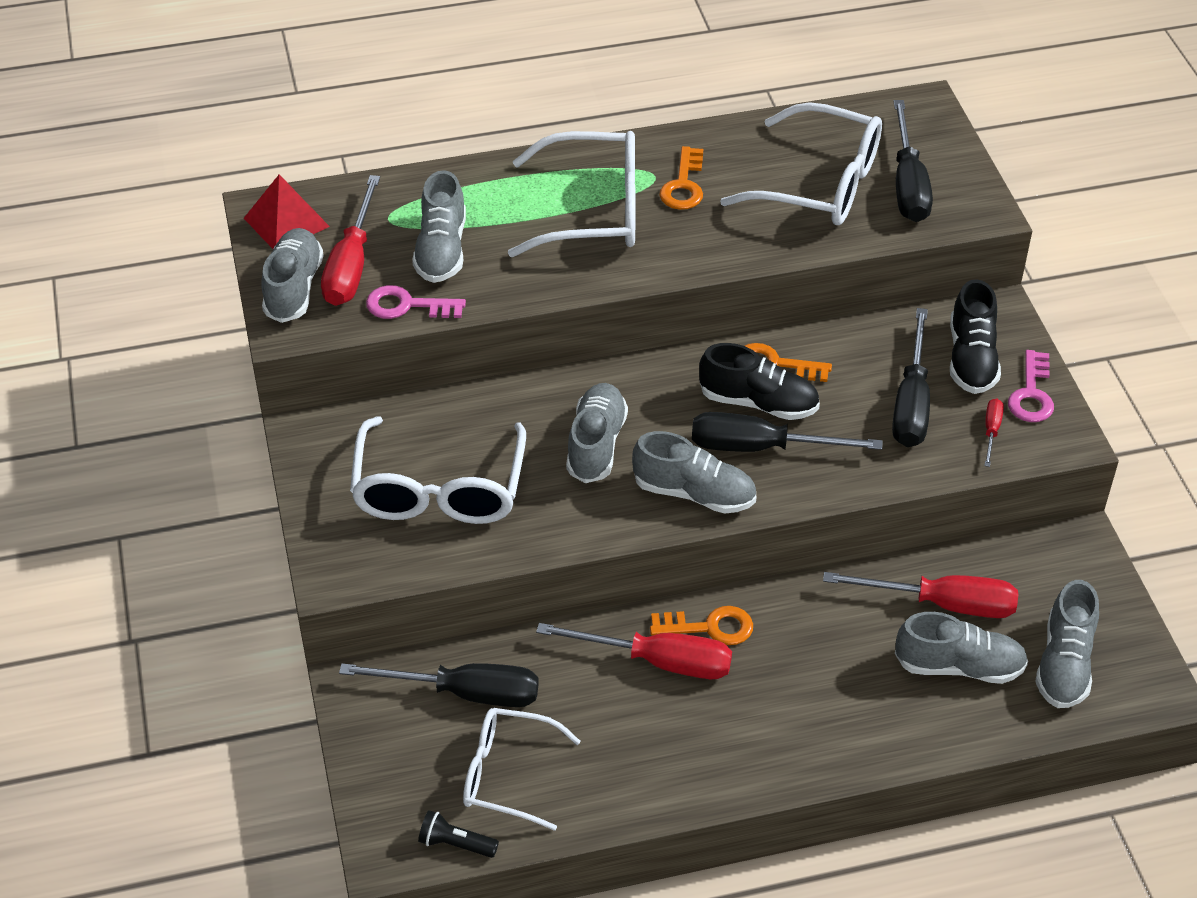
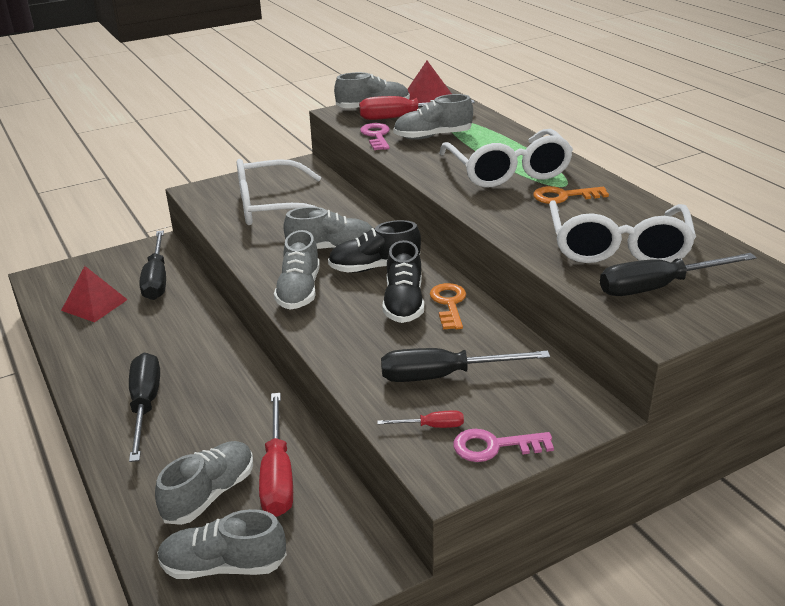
camera: 75 degrees right, 15 degrees down
black flashlight [418,810,499,858] -> none
white glasses [463,708,581,831] -> red pyramid [61,266,128,322]
red screwdriver [536,623,732,679] -> none
orange key [650,606,753,645] -> none
black screwdriver [692,412,882,452] -> black screwdriver moved to [129,353,160,462]
grey shoe [895,612,1028,684] -> grey shoe turned 135 degrees counterclockwise [155,441,253,525]
black shoe [950,279,1001,394] -> black shoe moved to [328,220,421,273]

